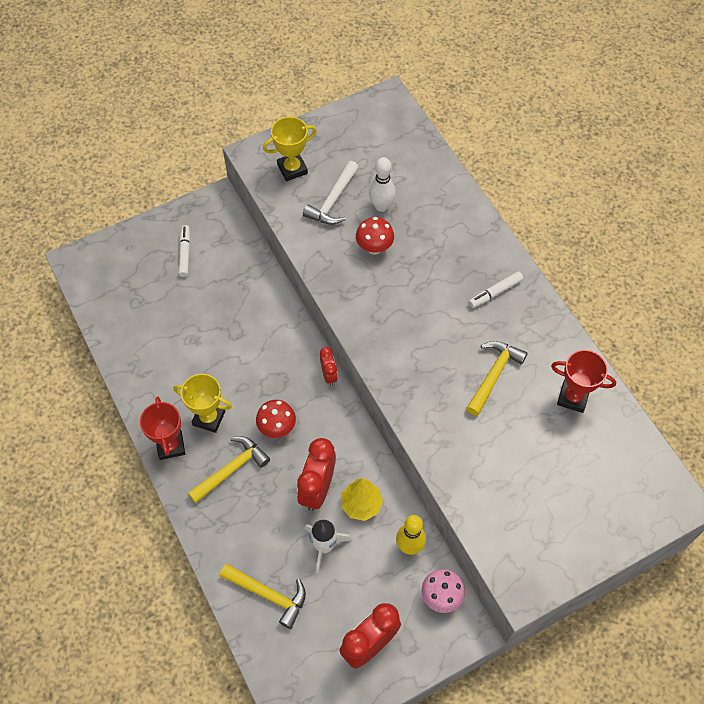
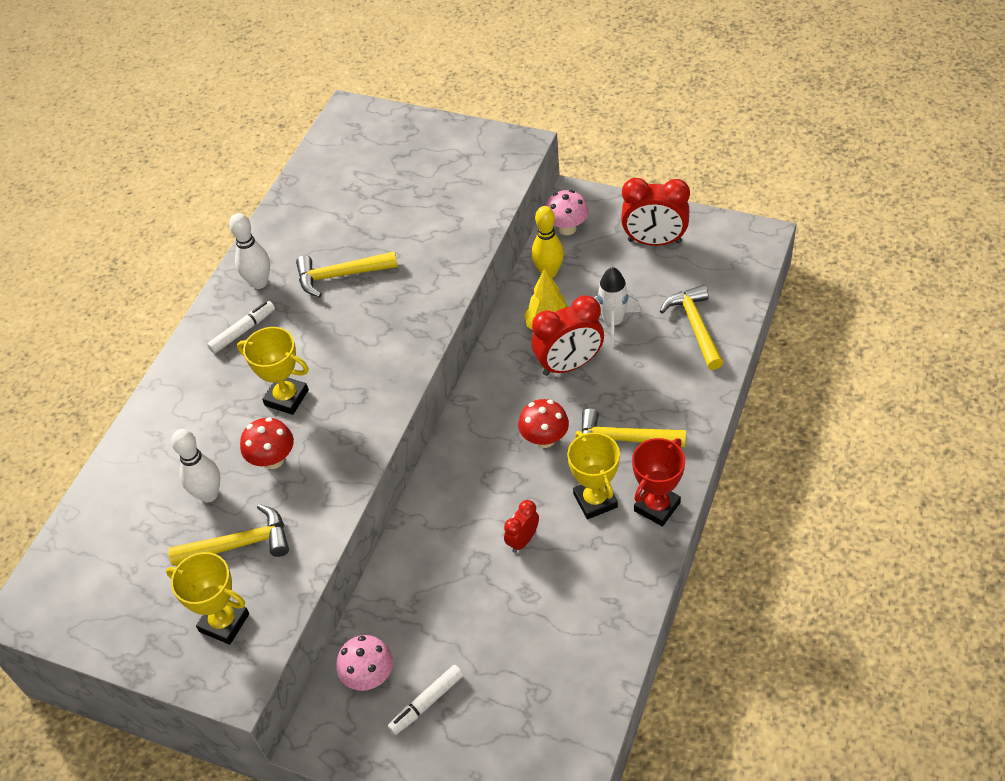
camera: 125 degrees left, 10 degrees down
white hammer [303,161,359,225] -> yellow hammer [168,504,289,566]
red clock [320,347,338,386] -> red clock moved to [504,500,539,553]
white marker [469,271,523,308] -> white marker turned 60 degrees counterclockwise [207,301,275,354]
red trophy [551,350,616,413] -> none
none -> white bowling pin [229,213,270,289]
none -> yellow trophy [237,327,309,415]
none -> pink mushroom [337,635,393,691]

